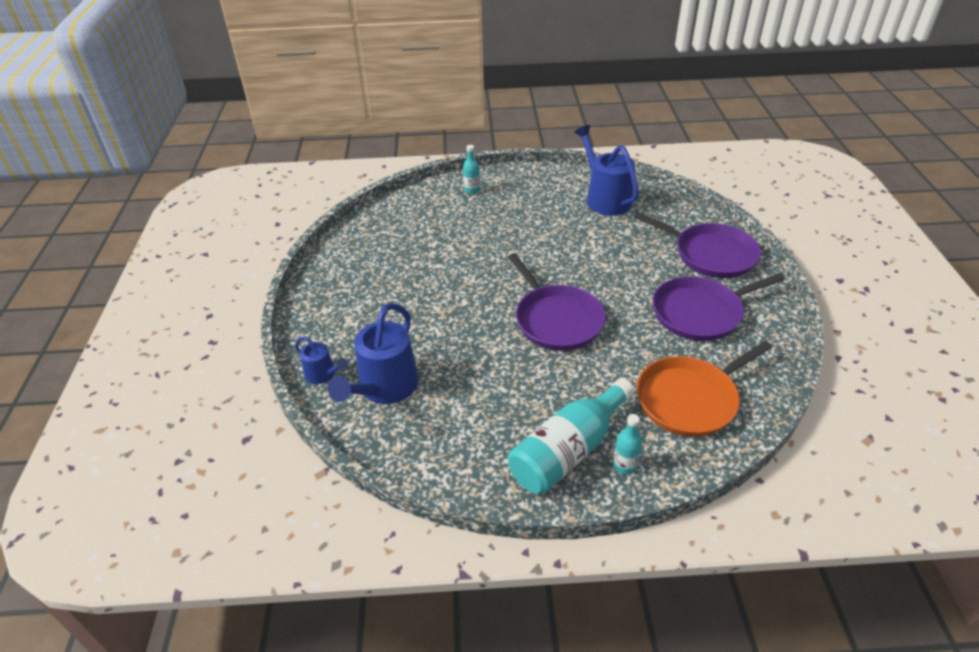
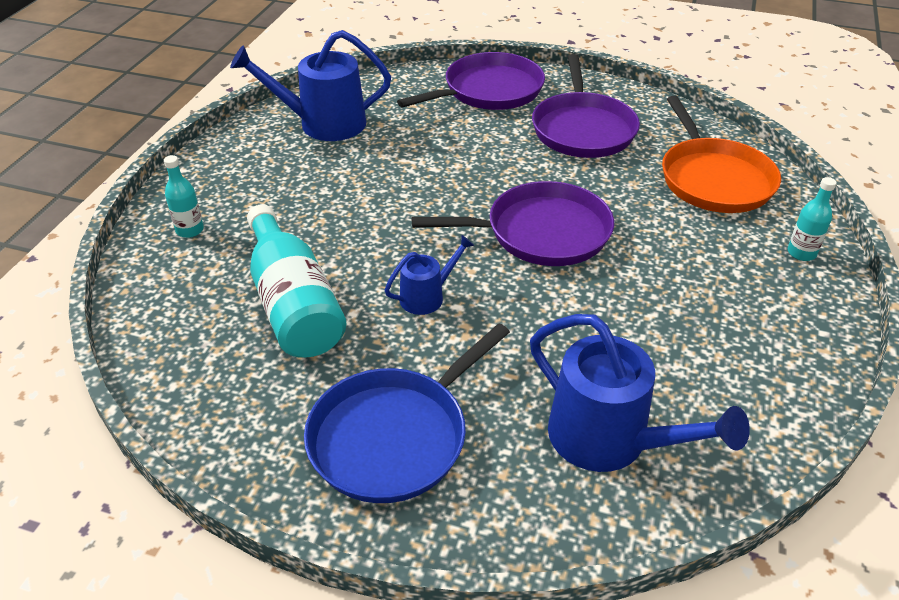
camera: 70 degrees left, 0 degrees up
blue watering can [295,336,348,384] -> blue watering can moved to [385,235,474,315]
turquoise bottle [508,378,635,494] -> turquoise bottle moved to [247,204,346,358]
none -> blue pan [304,323,510,503]

